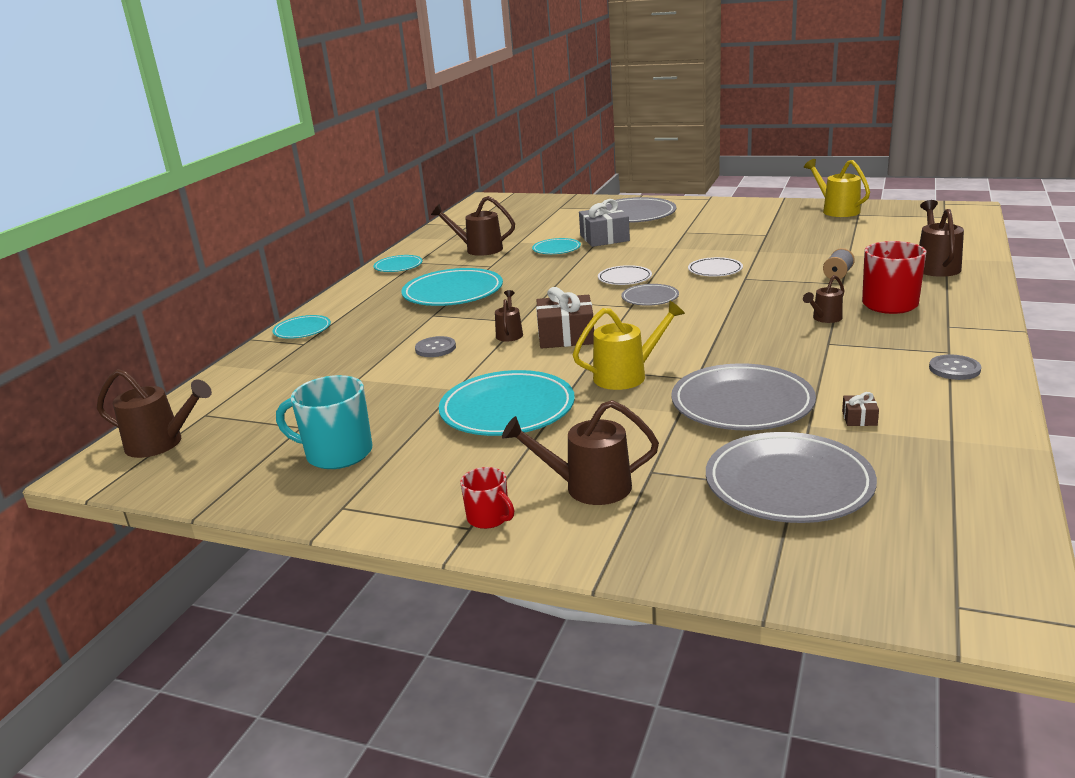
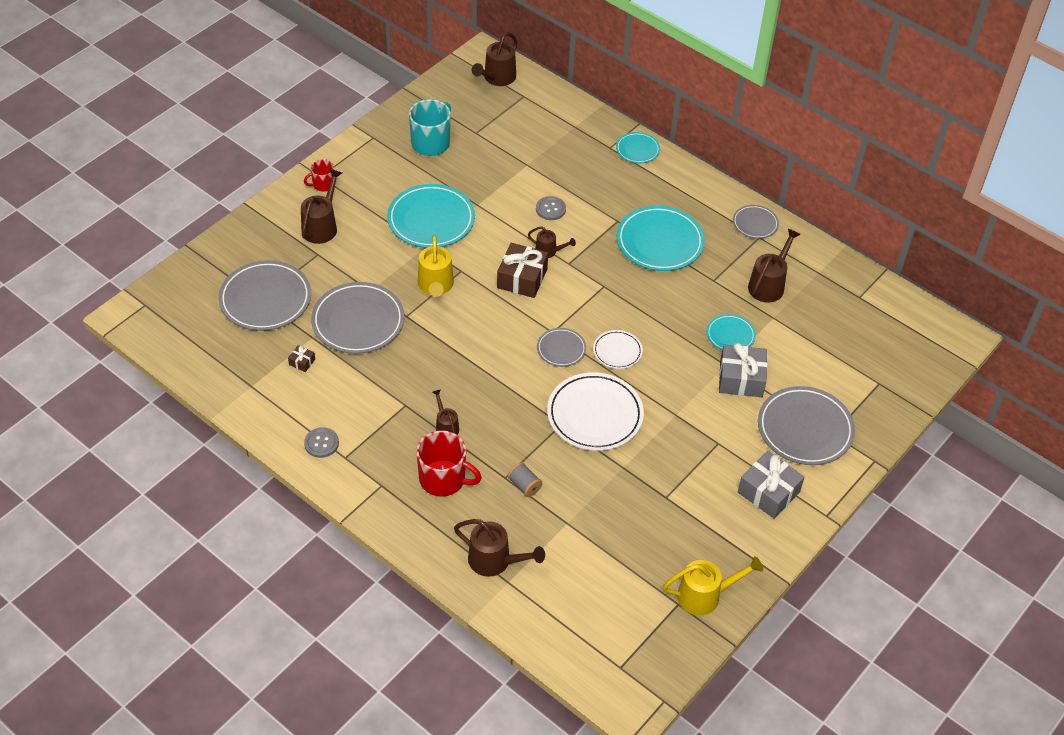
camera: 105 degrees right, 25 degrees up
turquoise plate [373,255,423,272] -> grey plate [733,205,779,239]
white plate [688,257,743,276] -> white plate [547,372,644,451], size x1.88
none -> grey gift [738,451,805,519]

